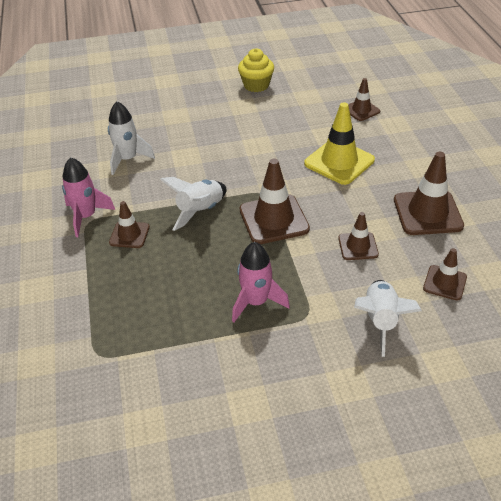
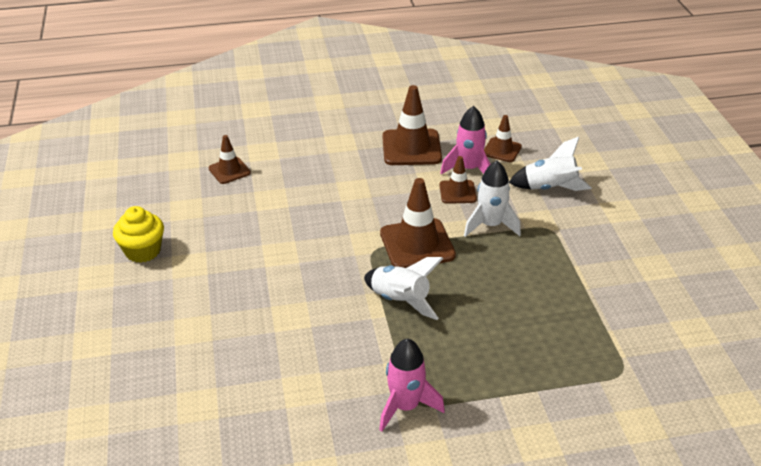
camera: 90 degrees left, 5 degrees down
white rocket [108,101,155,175] -> white rocket moved to [464,161,521,237]
brown traffic cone [109,201,150,248] -> none
pink rocket [232,242,290,323] -> pink rocket moved to [440,106,490,174]
yellow traffic cone [304,102,375,185] -> none

